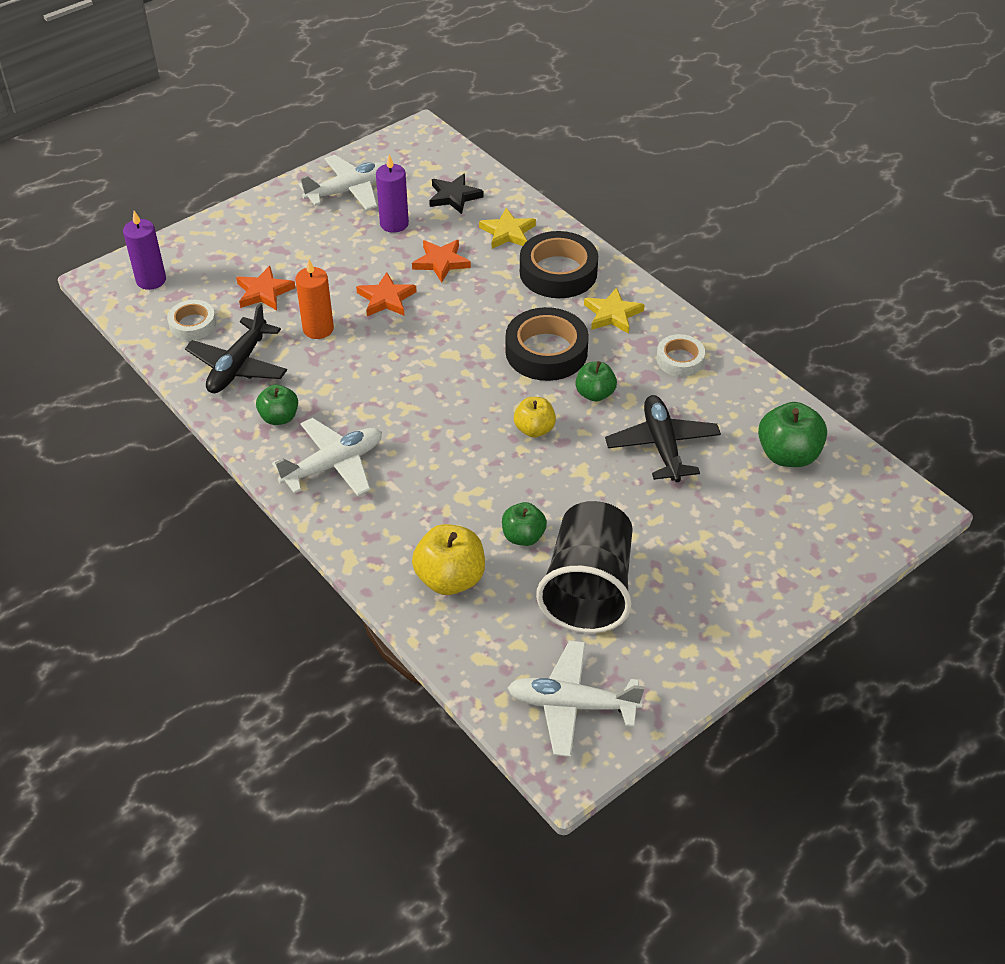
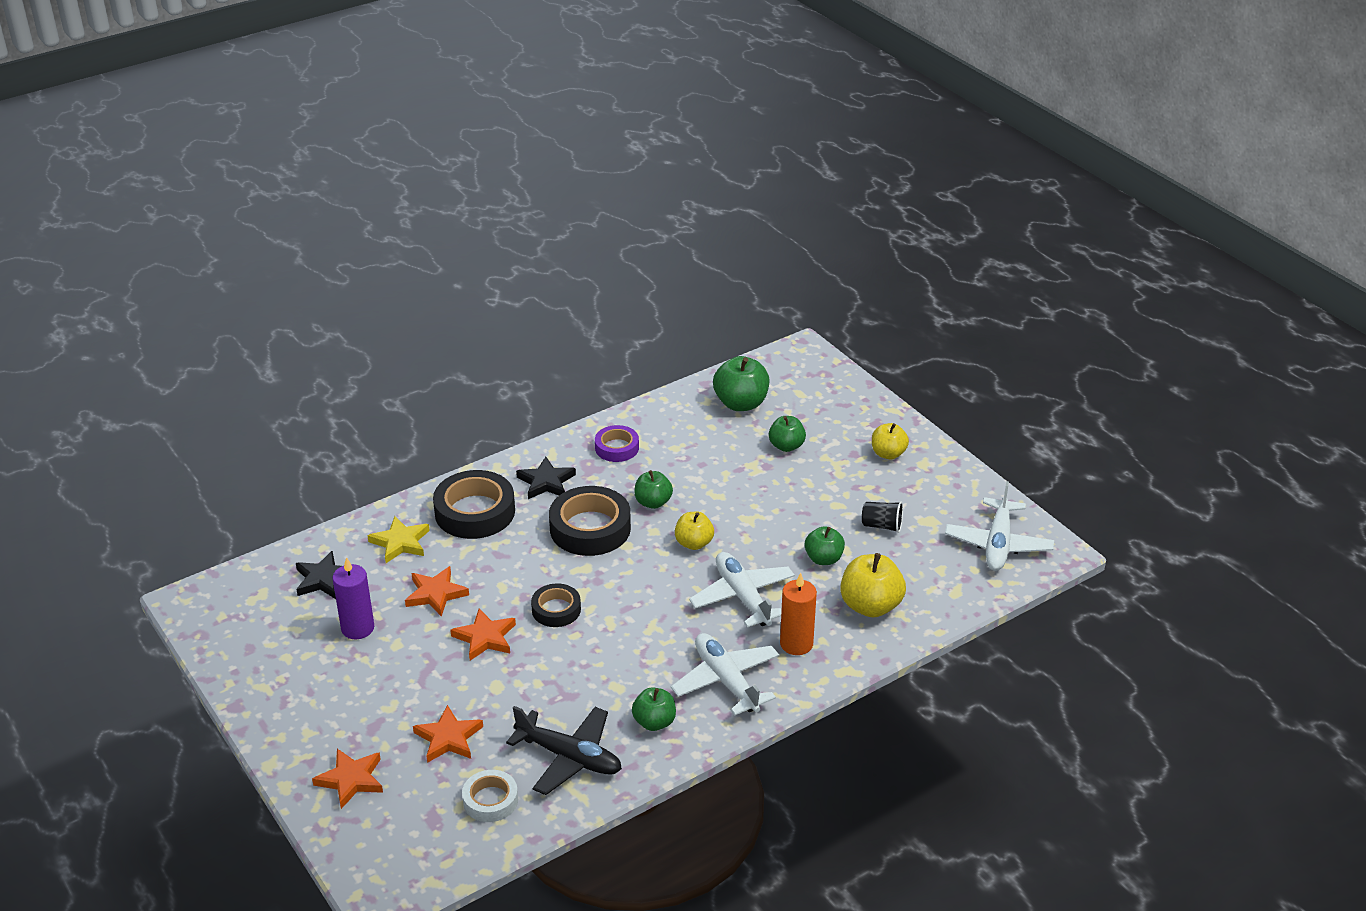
camera: 85 degrees left, 10 degrees down
purple candle [123,211,166,290] -> none
orange candle [295,260,334,339] -> orange candle moved to [780,573,817,655]
white plane [299,155,387,210] -> white plane moved to [689,552,795,627]
black cup [536,501,633,633] -> black cup [862,501,903,533], size x0.41
yellow star [584,287,644,334] -> black star [516,457,576,499]
black plane [605,395,721,482] -> none
white tape [656,334,705,377] -> purple tape [595,425,639,462]
none -> orange star [312,749,383,809]
none -> black tape [531,583,581,627]
none -> green apple [769,416,806,452]
none -> yellow apple [872,423,909,459]

